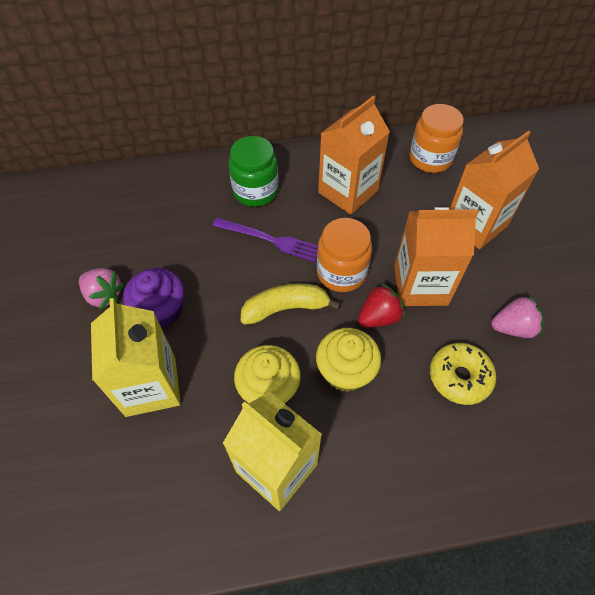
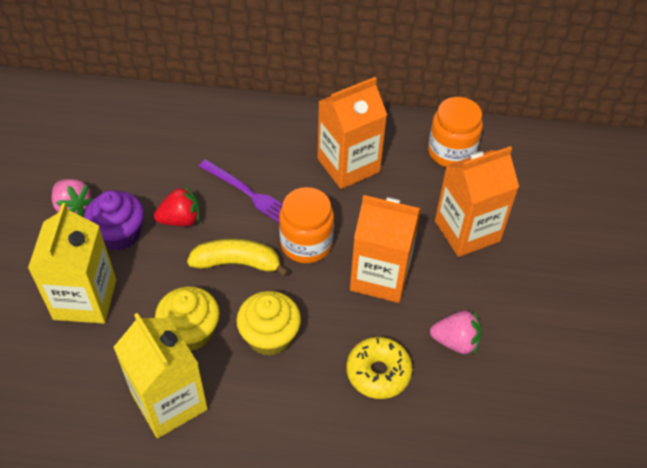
camera: 15 degrees right, 5 degrees down
green jar [229,136,278,207] -> none
red strawberry [358,283,405,327] -> red strawberry moved to [154,186,200,226]

